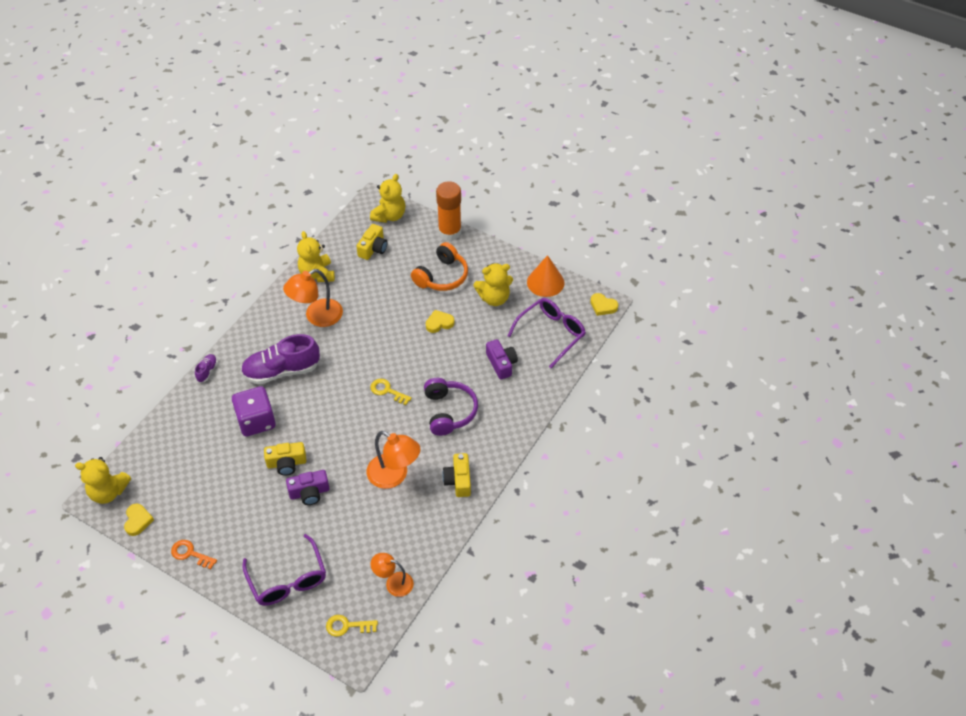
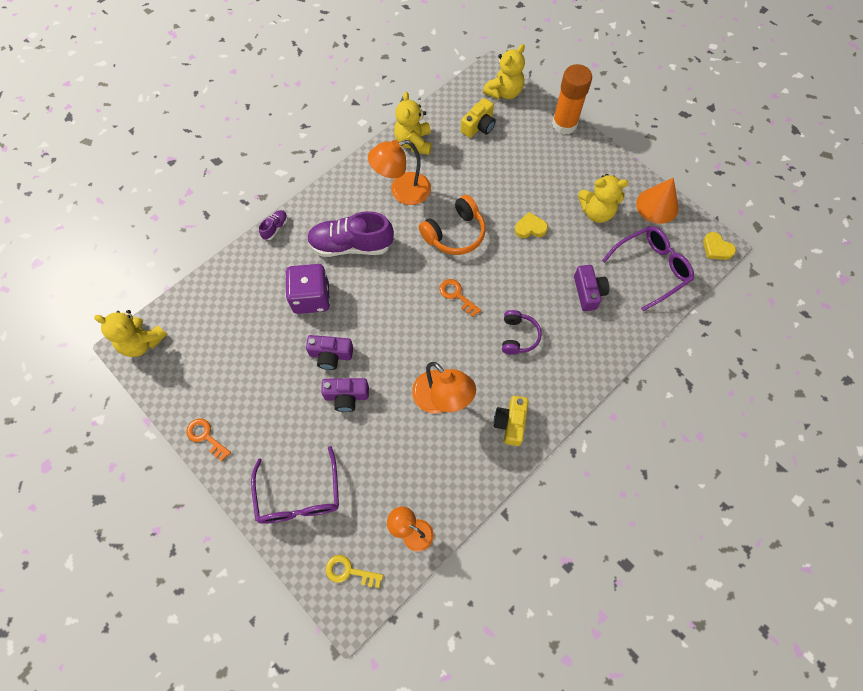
camera: 15 degrees right, 15 degrees up
yellow heart [124,503,154,536] -> none
yellow camera [264,442,306,475] -> purple camera [306,335,353,370]
yellow key [371,379,412,405] -> orange key [439,279,481,317]
orange headphones [411,242,468,291] -> orange headphones moved to [419,195,486,255]
purple headphones [424,378,478,436] -> purple headphones [502,310,542,355], size x0.66

